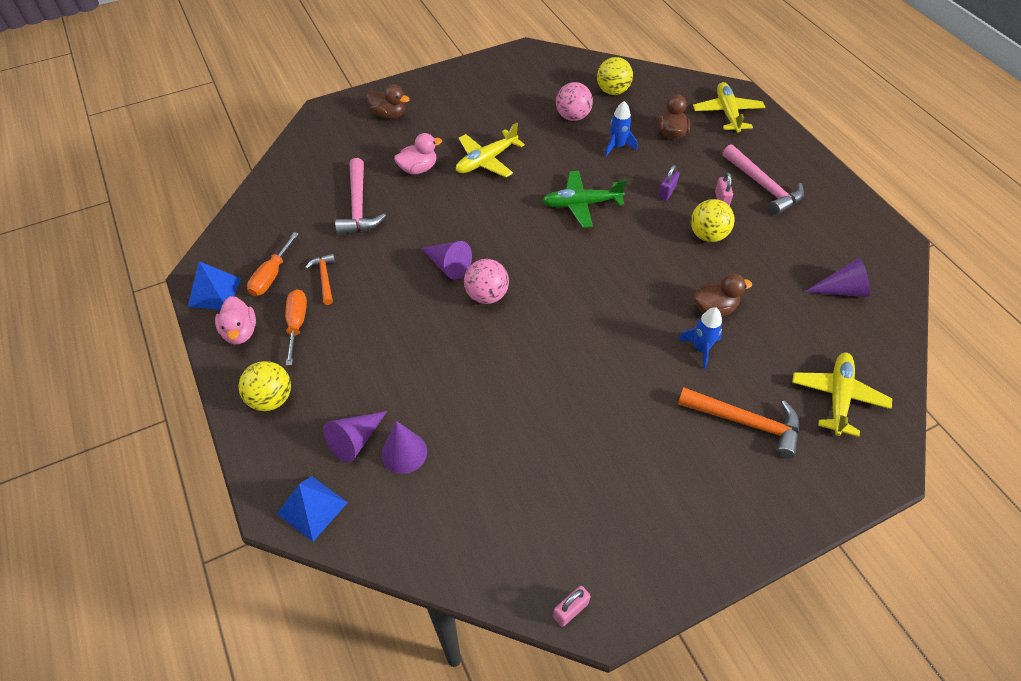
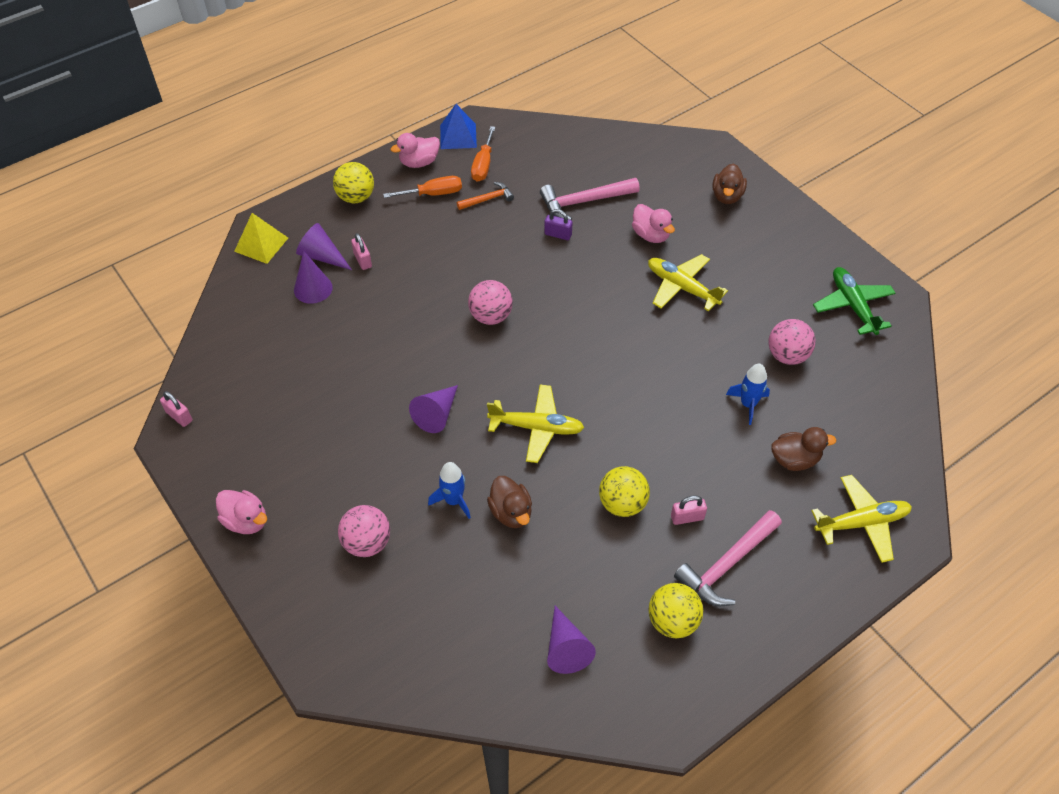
camera: 80 degrees right, 0 degrees up
orange screwdriver [247,232,299,296] -> orange screwdriver turned 90 degrees counterclockwise [471,126,495,182]
blue pyramid [277,476,348,541] -> yellow pyramid [234,213,288,264]
purple cone [420,241,472,280] -> purple cone moved to [409,385,458,433]
green plane [542,171,627,228] -> green plane moved to [813,267,896,335]
yellow ball [597,57,633,95] -> yellow ball moved to [649,583,703,638]
purple padlock [658,165,679,201] -> purple padlock moved to [544,209,573,240]
orange hammer [678,387,799,459] -> pink ball [338,505,390,557]
yellow plane [792,352,892,437] -> yellow plane moved to [487,384,584,463]
none -> pink duck [216,490,267,534]
none -> pink padlock [351,233,372,270]

